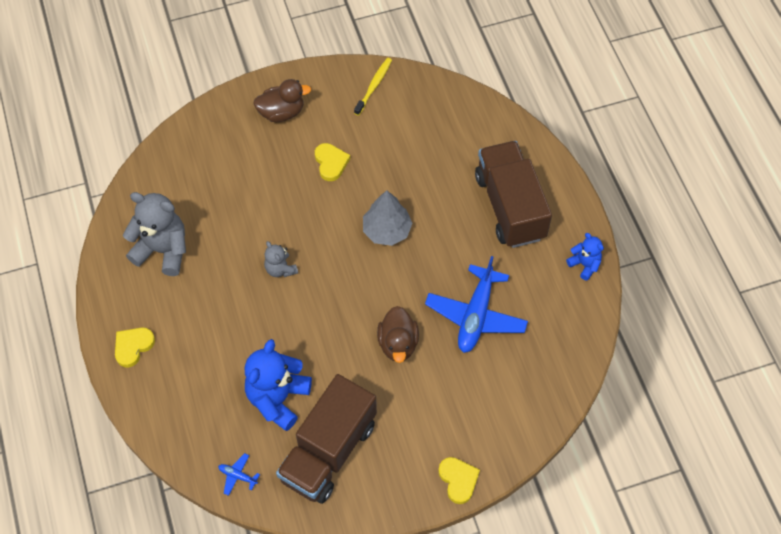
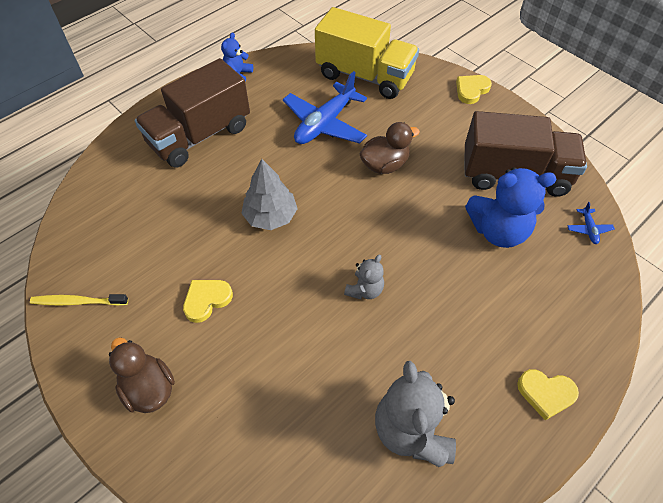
camera: 115 degrees left, 5 degrees down
blue plane [425,256,528,353] -> blue plane turned 135 degrees clockwise [283,71,367,144]
none -> yellow truck [315,7,419,99]

